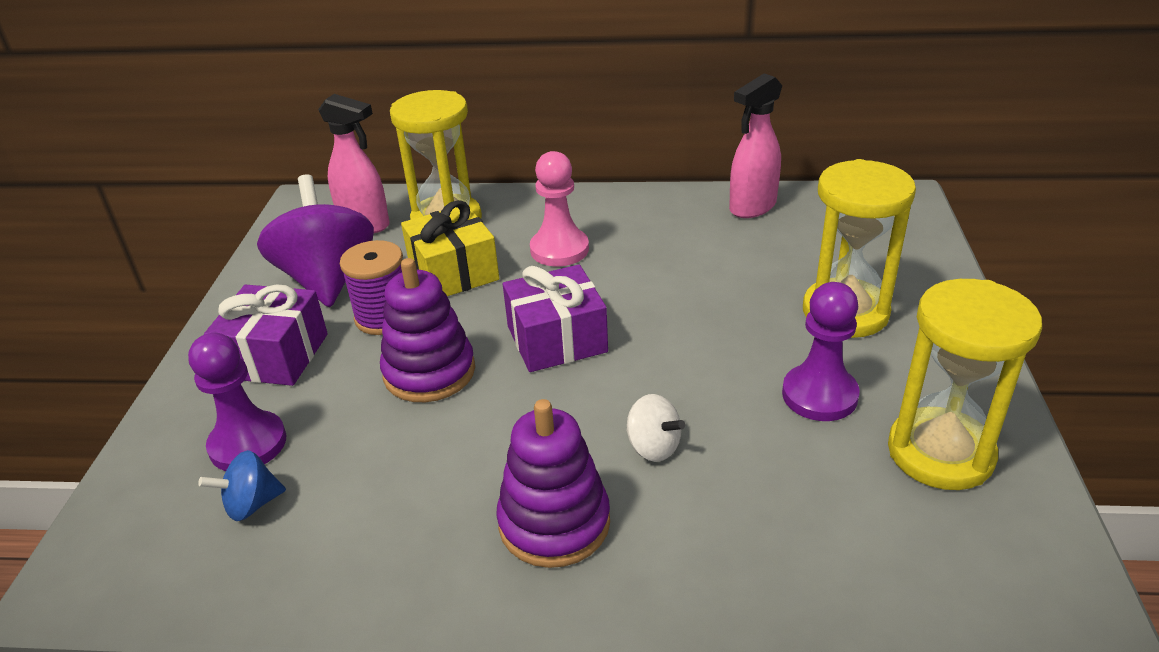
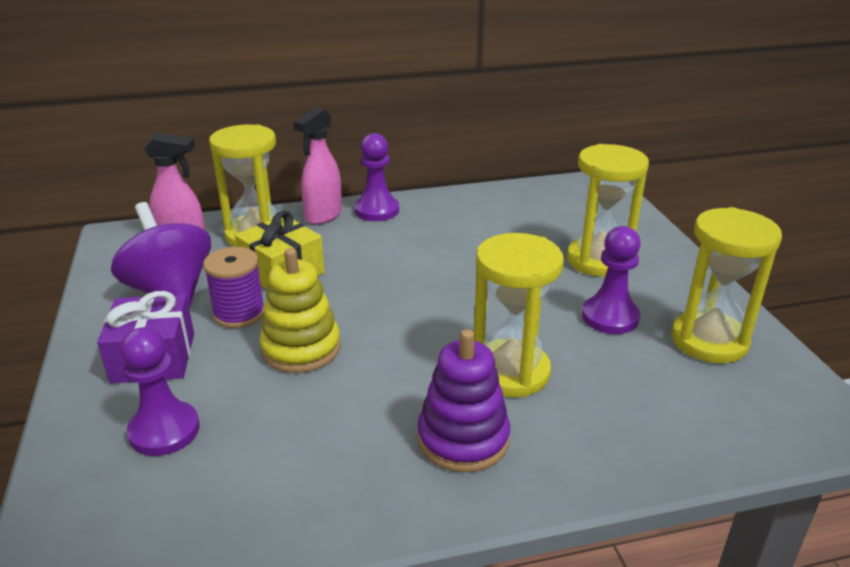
camera: 20 degrees left, 5 degrees down
blue spinning top [198,450,286,521] -> none
purple stacking toy [380,258,475,402] -> yellow stacking toy [259,248,341,373]
purple gift [503,265,608,372] -> none
pink pawn [530,151,589,266] -> none
white spinning top [626,394,685,462] -> yellow hourglass [474,233,564,397]
pink spray bottle [729,73,782,218] -> pink spray bottle moved to [294,108,342,225]
none -> purple pawn [354,133,399,221]

